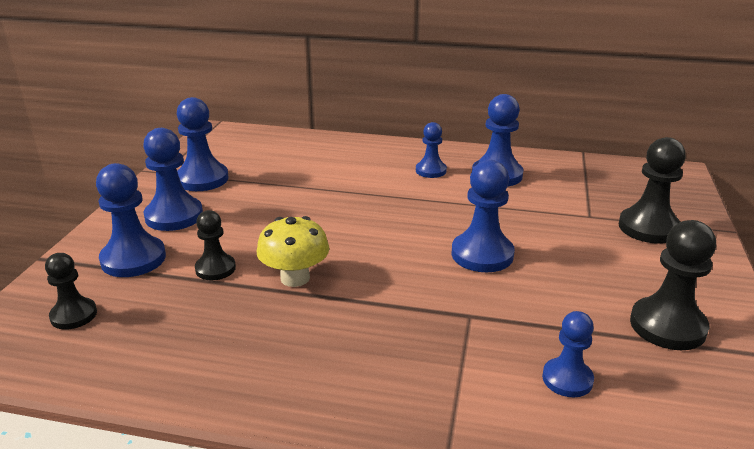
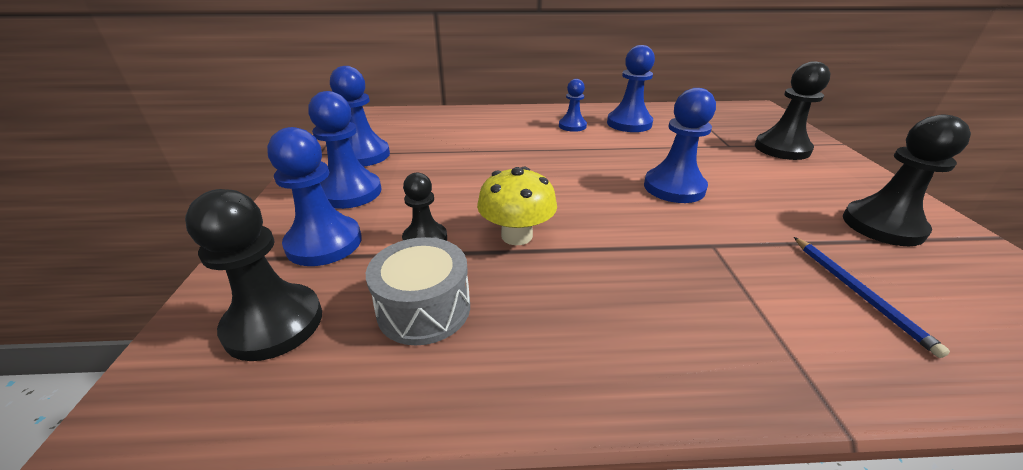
camera: 15 degrees left, 5 degrees up
black pawn [45,253,97,330] -> black pawn [185,189,322,361], size x1.61
blue pawn [542,311,594,397] -> blue pencil [794,237,950,358]
none -> grey drum [366,237,470,346]

